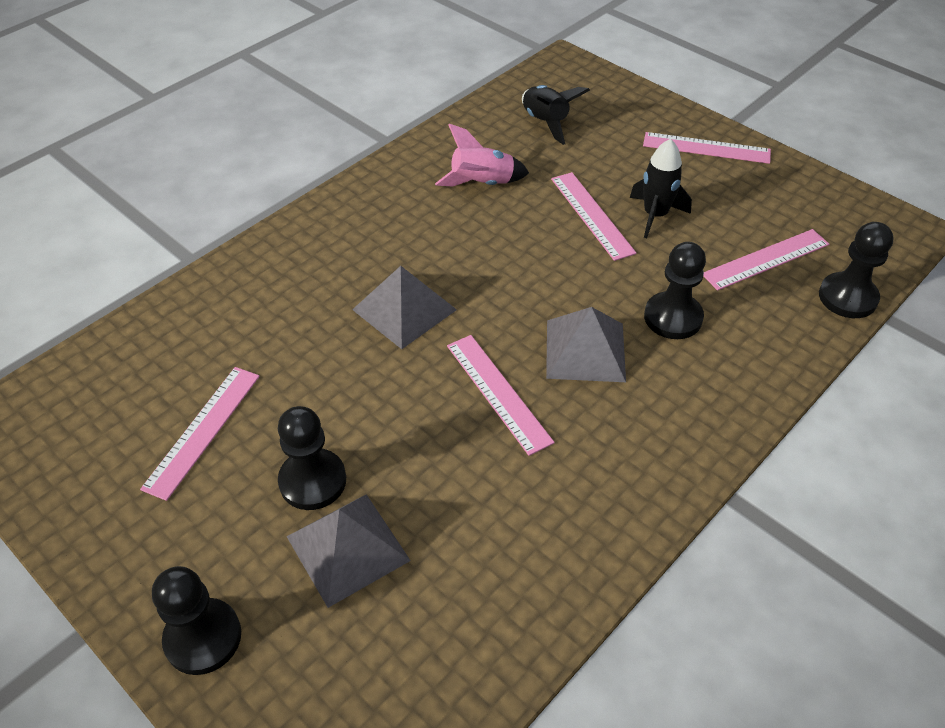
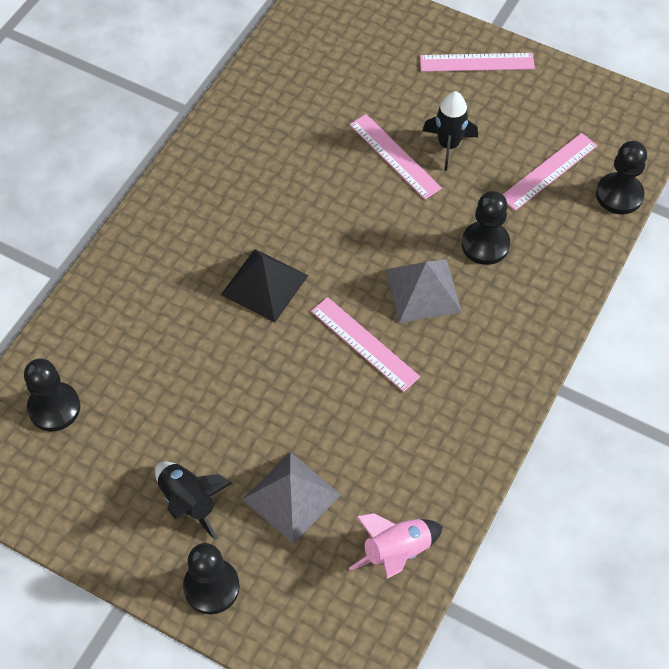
camera: 15 degrees left, 10 degrees up
pink ruler [140,367,260,501] -> none
black pawn [278,406,346,510] -> black pawn moved to [24,358,80,432]
grey pyramid [352,266,457,349] -> black pyramid [221,249,308,322]
pink rocket [435,124,529,187] -> pink rocket moved to [349,513,443,579]
black rocket [522,85,590,145] -> black rocket moved to [155,462,232,540]

